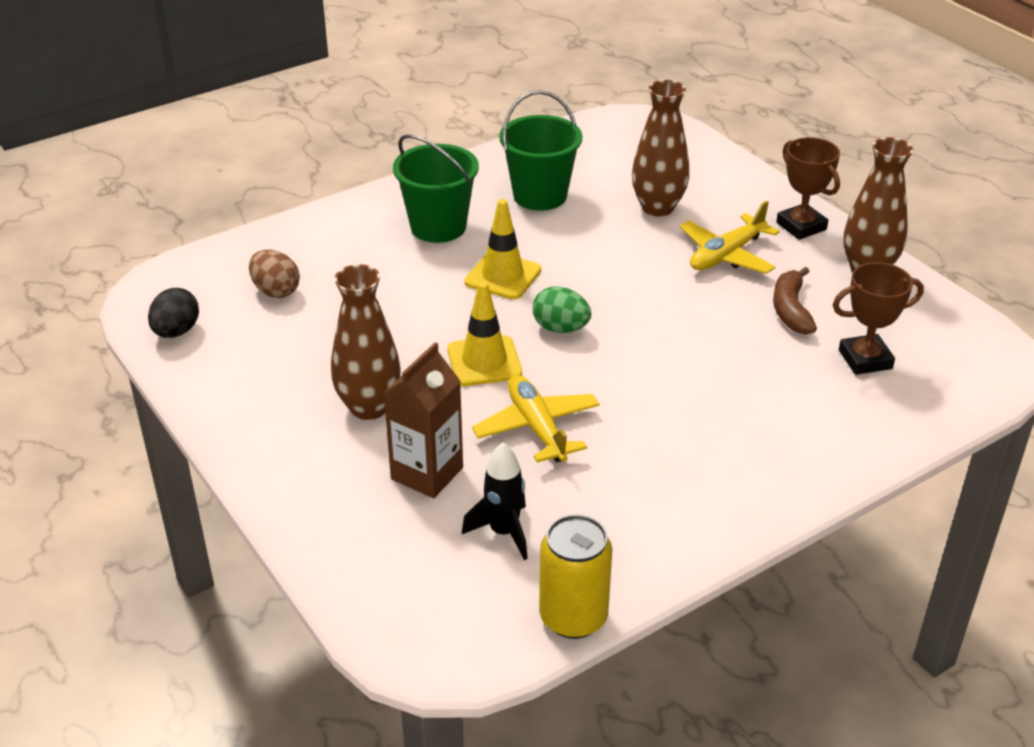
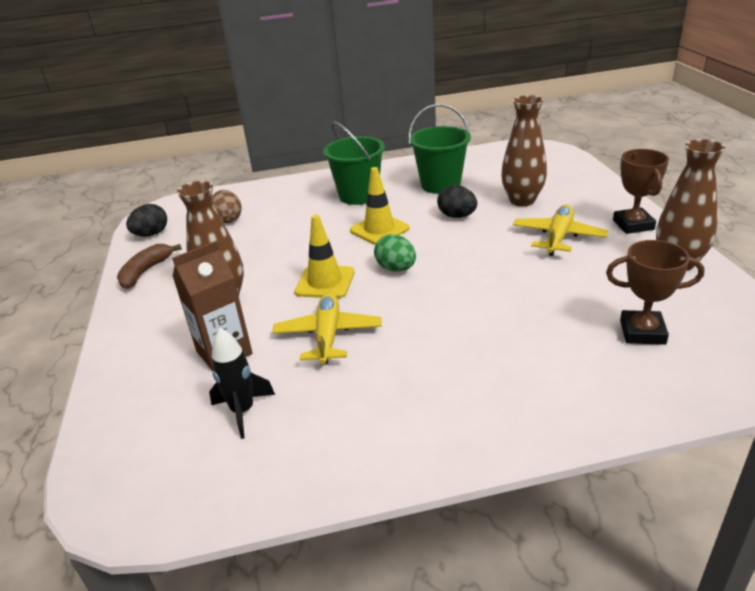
camera: 25 degrees right, 5 degrees down
yellow can [539,514,613,639] -> none
yellow plane [680,201,780,274] -> yellow plane turned 135 degrees clockwise [513,204,608,256]
brown banana [773,267,817,334] -> brown banana moved to [117,244,182,289]
none -> black egg [437,185,477,218]

